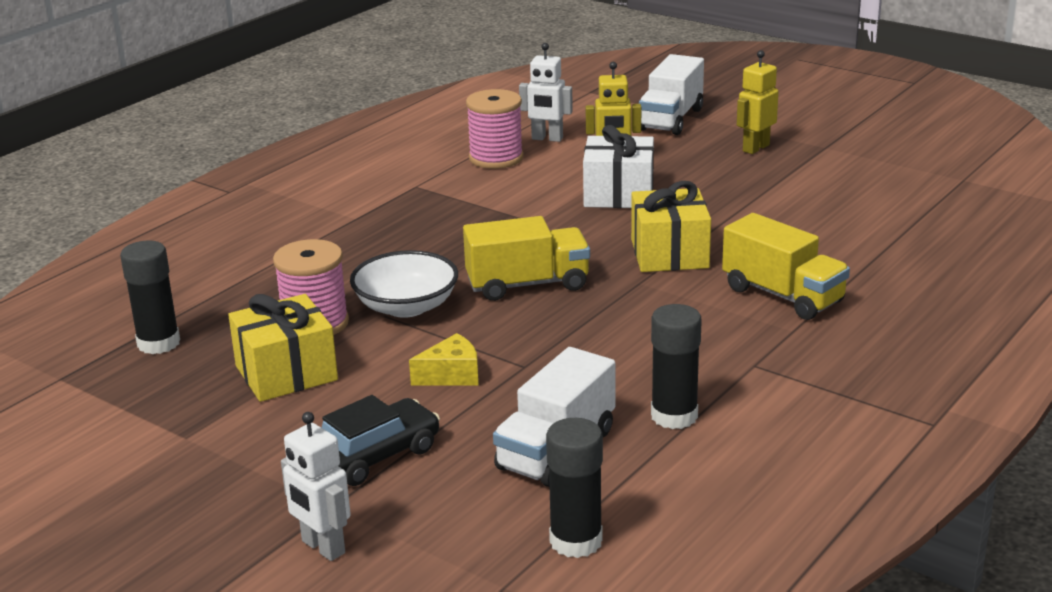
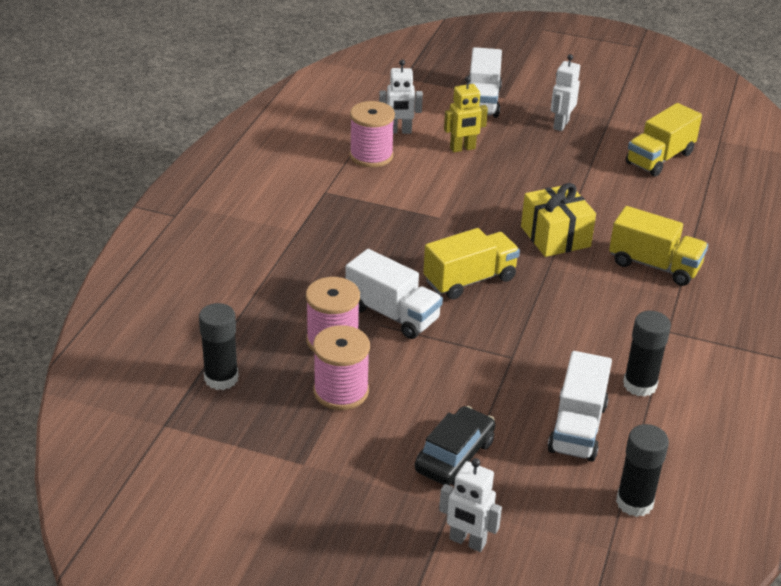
camera: 20 degrees left, 10 degrees up
yellow gift [228,294,338,402] -> pink spool [313,325,370,410]
white bowl [350,250,458,318] -> white truck [345,249,443,339]
yellow cheese [409,333,478,385] -> none
white gift [583,125,654,208] -> none
yellow robot [737,50,779,154] -> white robot [551,54,580,131]
none -> yellow truck [626,103,702,177]

